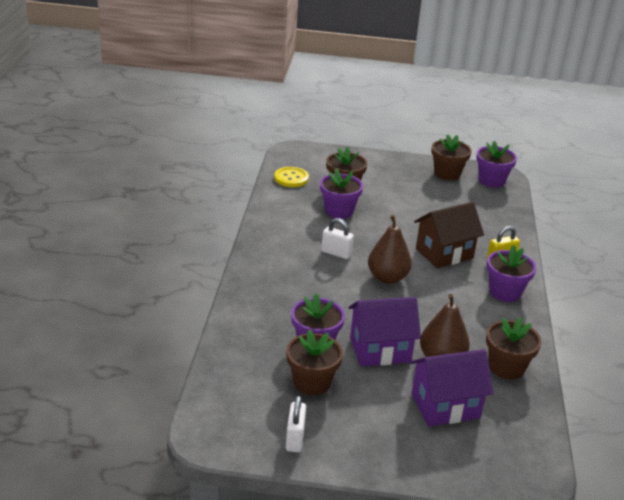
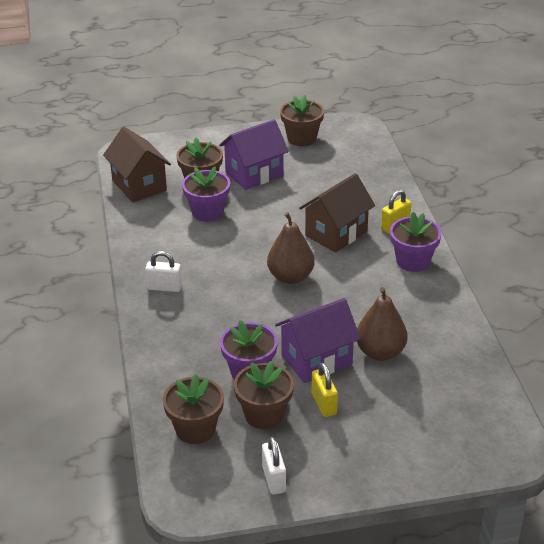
camera: 15 degrees left, 5 degrees up
yellow button [274,167,309,187] -> brown house [103,127,171,202]
white padlock [321,218,354,259] -> white padlock moved to [145,251,182,292]
purple house [410,349,494,426] -> purple house moved to [219,119,289,190]
purple flower pot [476,141,517,188] -> none
brown flower pot [486,317,542,380] -> brown flower pot moved to [163,374,224,444]
none -> yellow padlock [311,363,338,417]

